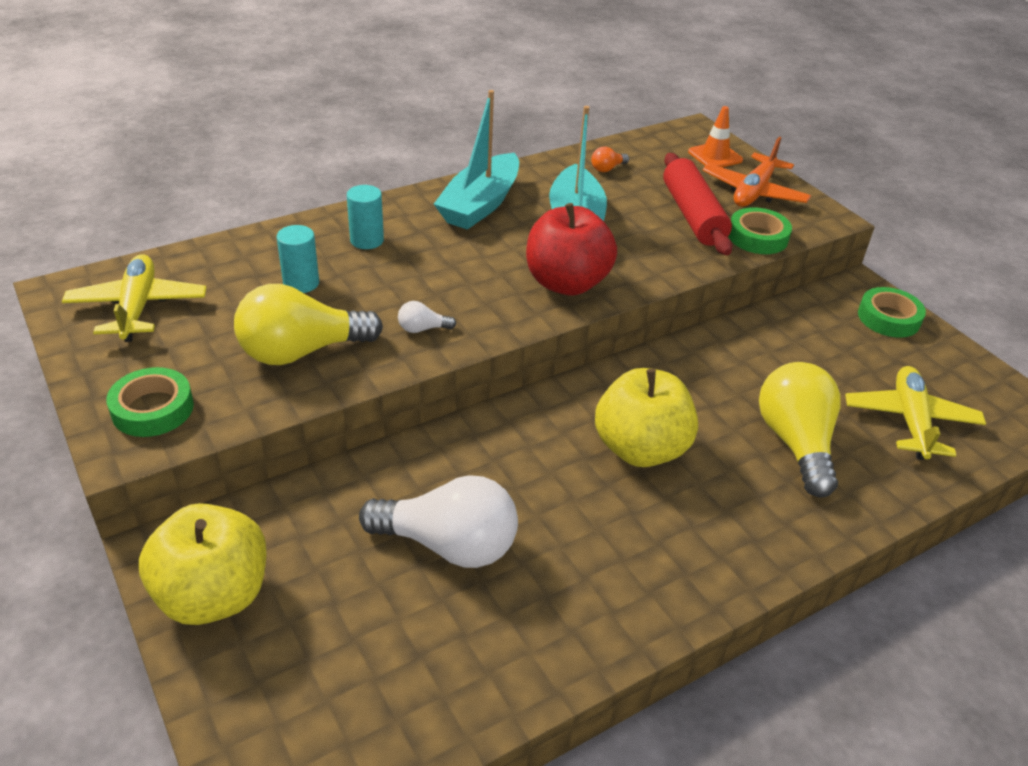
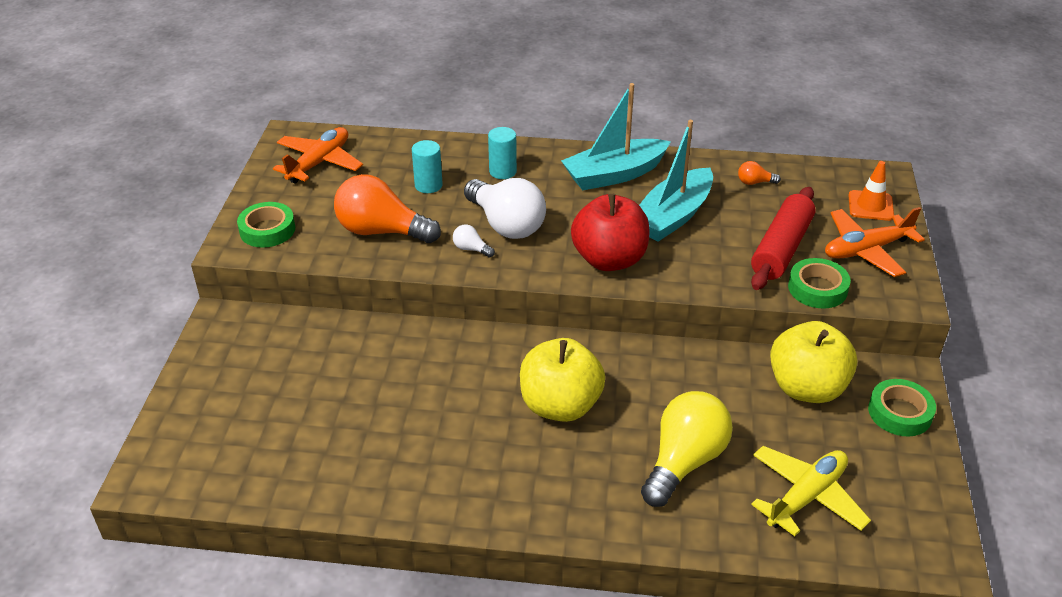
camera: 40 degrees right, 0 degrees up
yellow plane [62,254,207,342] -> orange plane [273,127,363,184]
yellow apple [139,503,267,625] -> yellow apple moved to [770,321,857,403]
yellow light bulb [234,284,383,365] -> orange light bulb [334,174,441,243]
white light bulb [359,475,518,568] -> white light bulb moved to [464,178,546,239]

